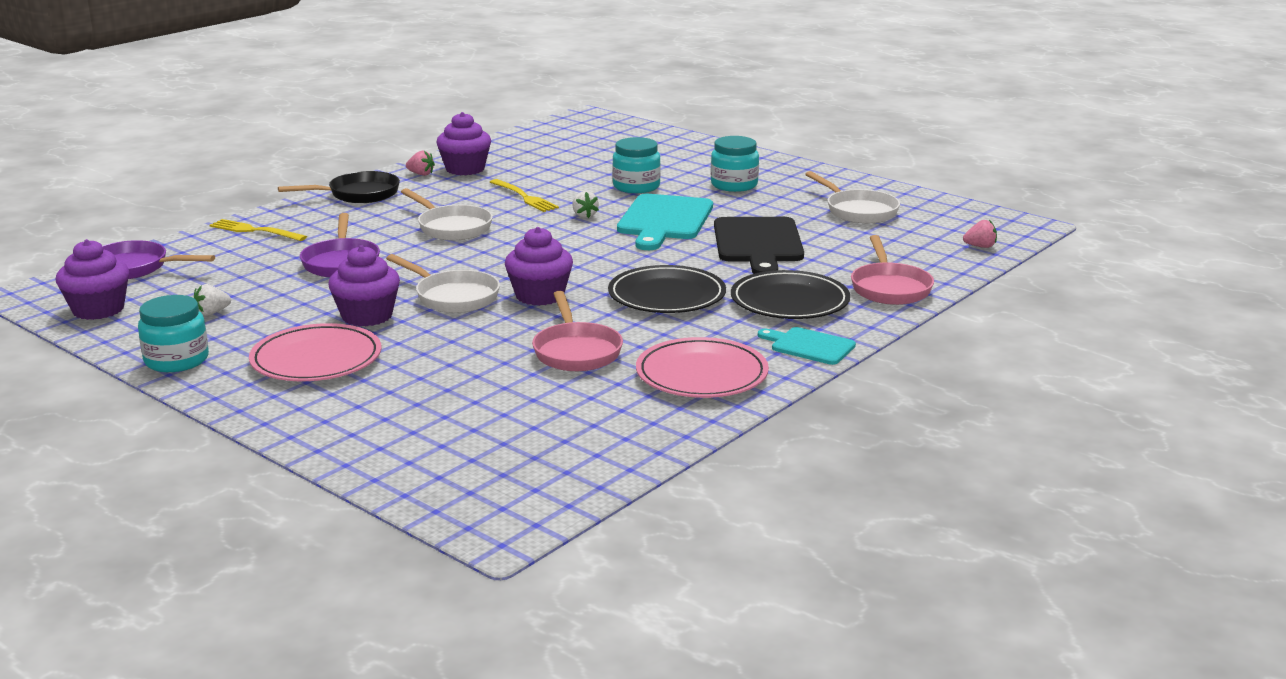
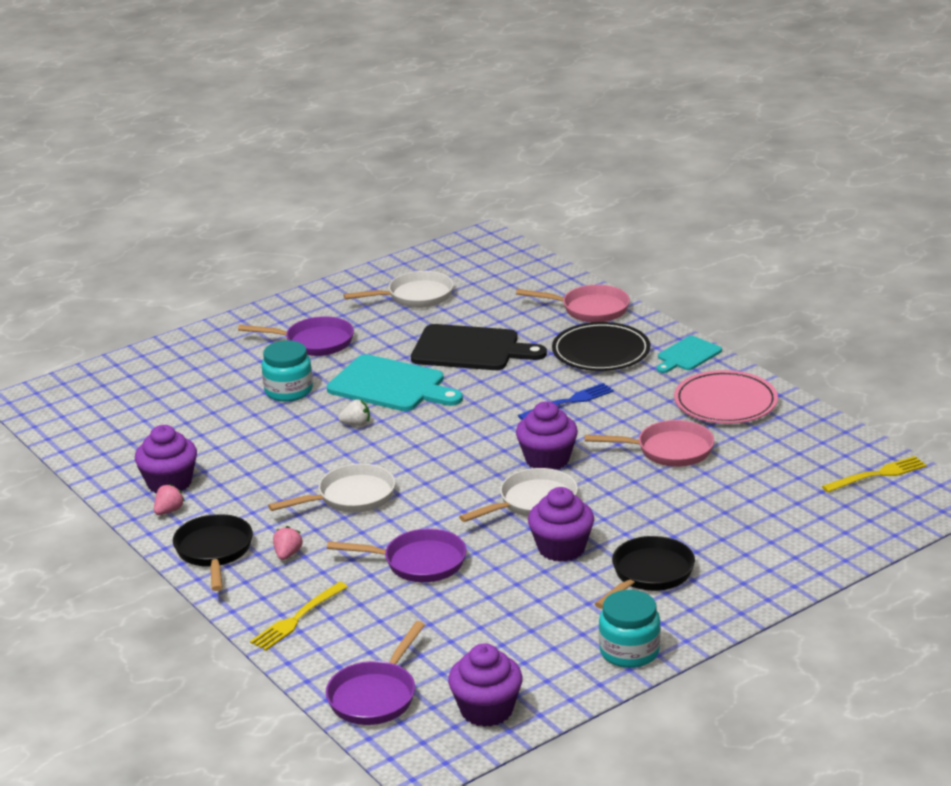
camera: 75 degrees left, 5 degrees up
white strawberry [194,284,231,316] -> none
pink plate [249,323,381,381] -> black pan [595,536,695,609]
yellow fork [490,179,559,212] -> yellow fork moved to [822,456,927,492]
black plate [608,265,726,313] -> blue fork [518,383,614,420]
turquoise jar [711,136,759,192] -> purple pan [238,316,354,356]
pink strawberry [963,220,997,248] -> pink strawberry moved to [273,526,303,560]

